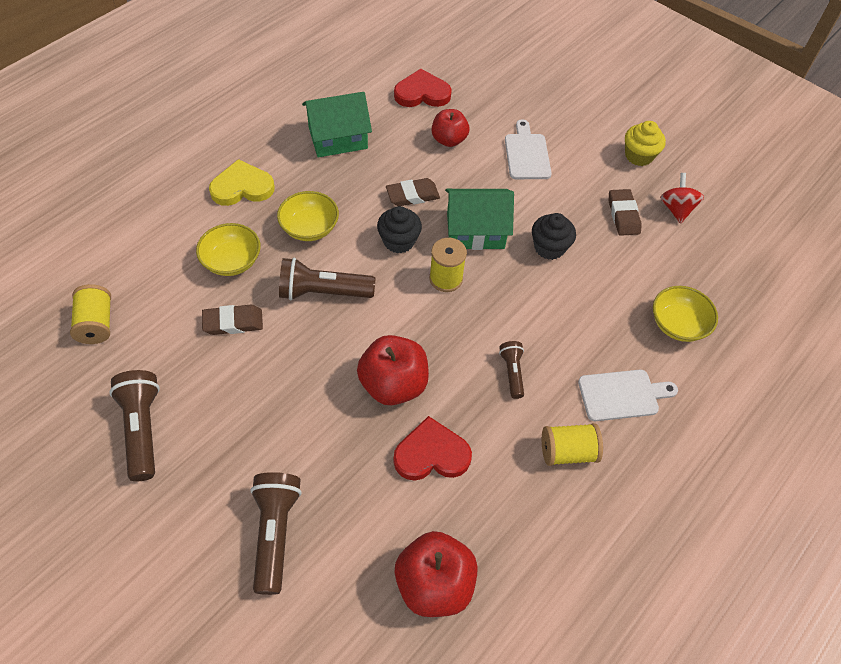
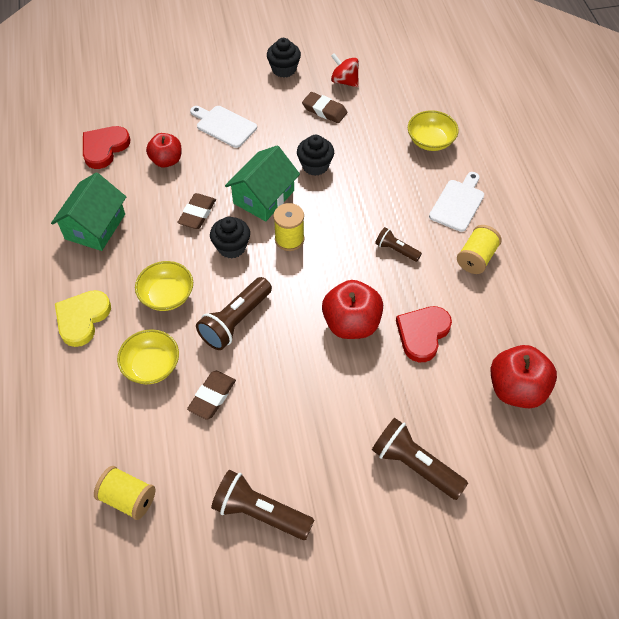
camera: 50 degrees left, 0 degrees up
yellow cupcake [625,121,666,166] -> black cupcake [267,38,301,78]

